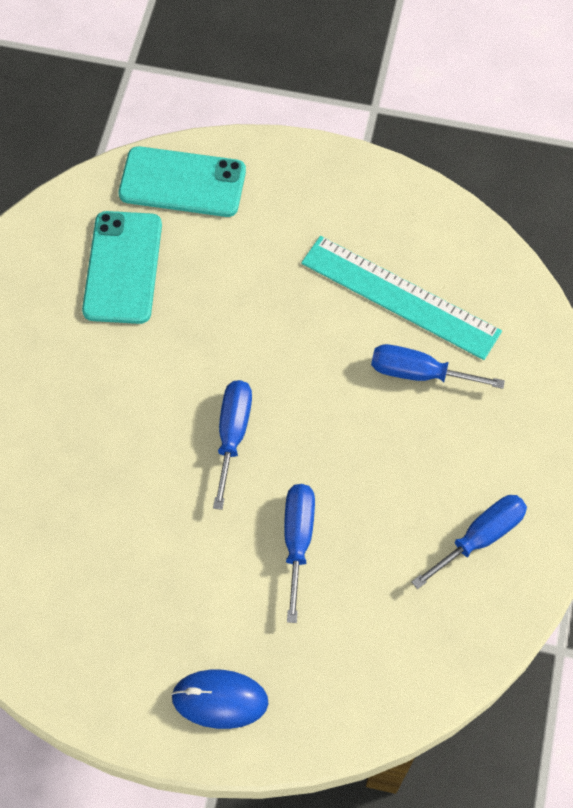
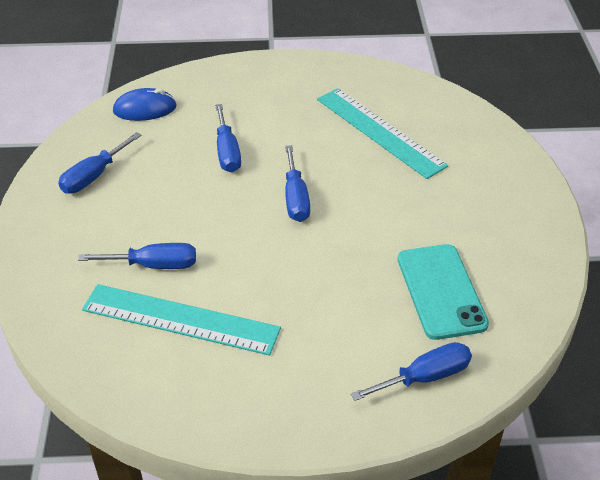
camera: 165 degrees right, 20 degrees down
turquoise phone [119,146,246,217] -> blue screwdriver [351,342,472,401]
blue mouse [171,670,269,729] -> blue mouse moved to [113,88,177,121]
none -> turquoise ruler [317,88,448,179]

